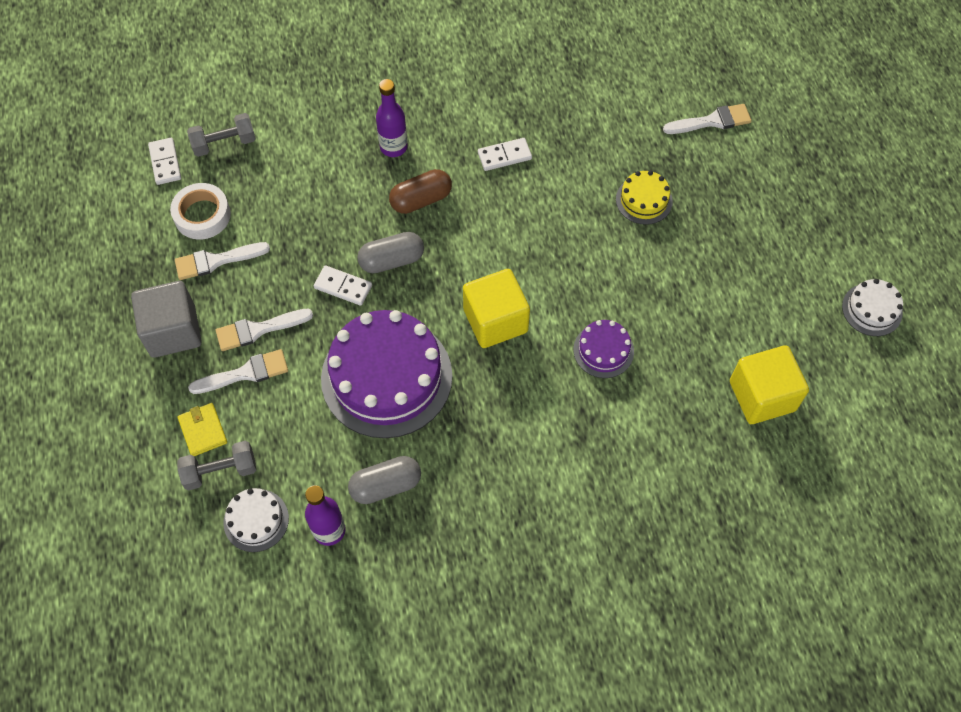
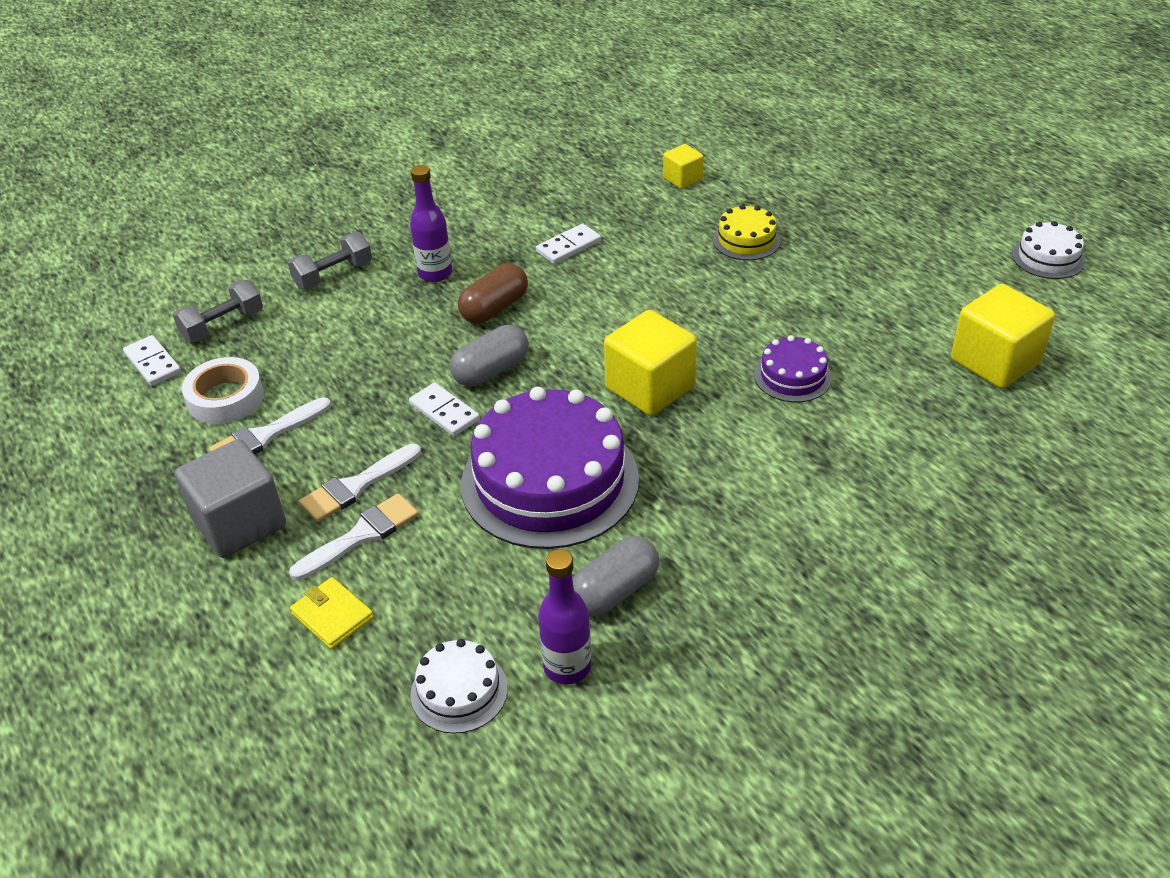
camera: 20 degrees left, 20 degrees down
grey dumbbell [177,441,256,490] -> grey dumbbell moved to [288,232,372,290]
white domino [314,265,372,306] -> white domino turned 45 degrees clockwise [409,383,480,436]
white brush [663,104,751,134] -> none
none -> yellow cube [663,144,704,189]

